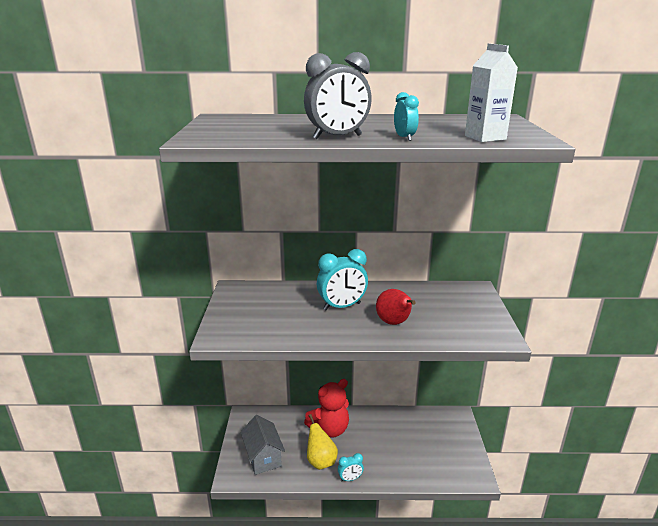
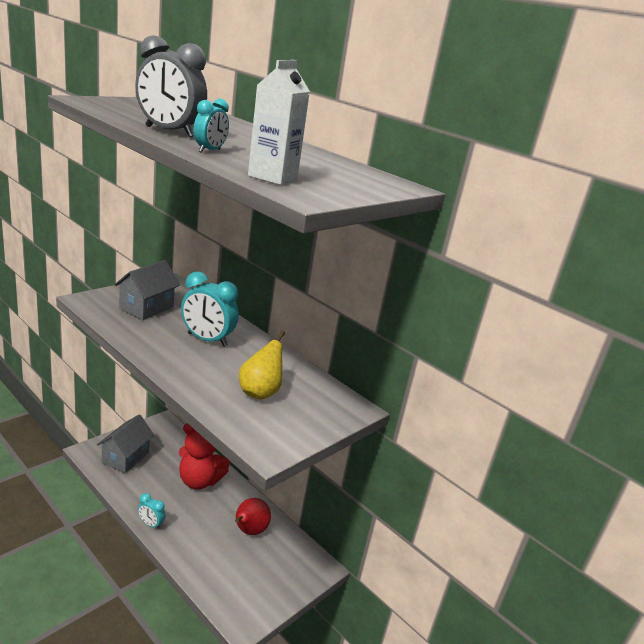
camera: 40 degrees right, 0 degrees up
yellow pear [307,414,338,470] -> yellow pear moved to [239,331,285,400]
red pear [376,289,416,325] -> red pear moved to [235,498,271,535]
none -> grey house [114,260,180,320]

